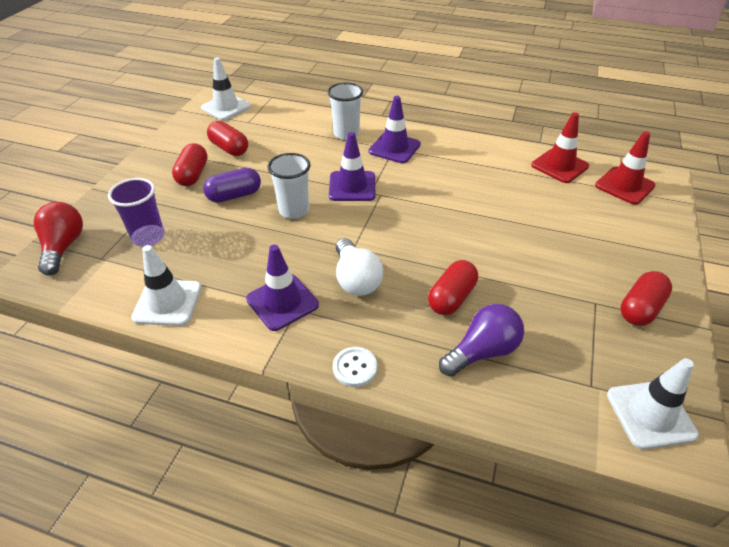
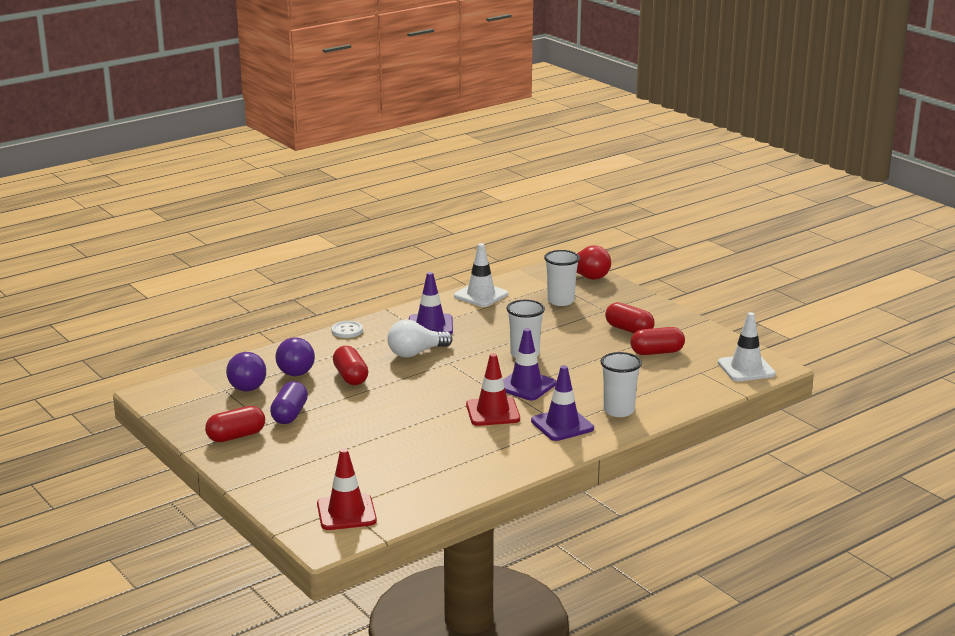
camera: 125 degrees right, 20 degrees down
purple cup [108,178,164,246] -> white cup [544,250,580,306]
purple capsule [203,168,261,203] -> purple capsule moved to [270,381,308,424]
white light bulb [336,238,383,296] -> white light bulb turned 45 degrees counterclockwise [387,320,453,358]
red traffic cone [531,112,589,183] -> red traffic cone moved to [466,353,520,426]
white traffic cone [607,358,699,449] -> none
red capsule [620,271,672,326] -> red capsule turned 75 degrees clockwise [205,406,265,442]
none -> purple light bulb [226,352,266,391]

